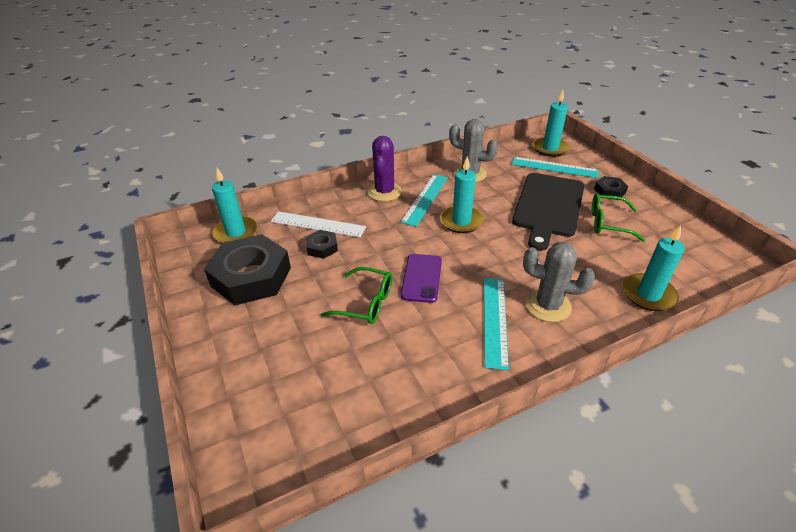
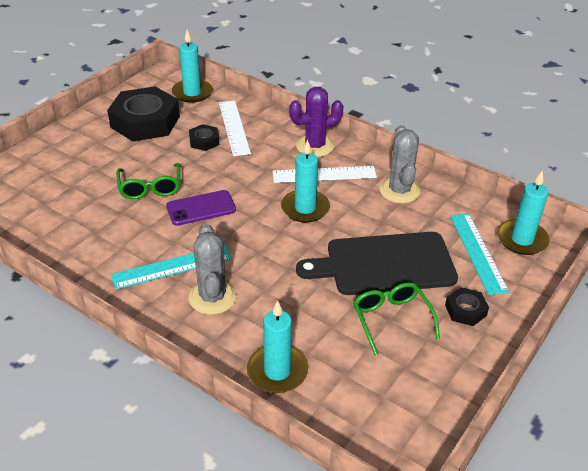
camera: 60 degrees right, 0 degrees up
turquoise ruler [400,174,448,227] -> white ruler [273,166,377,183]

